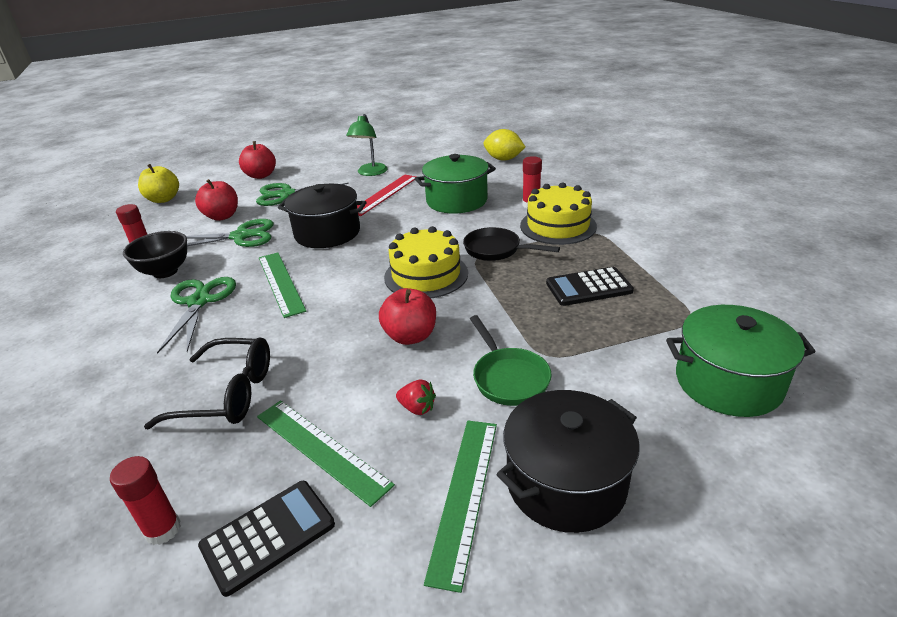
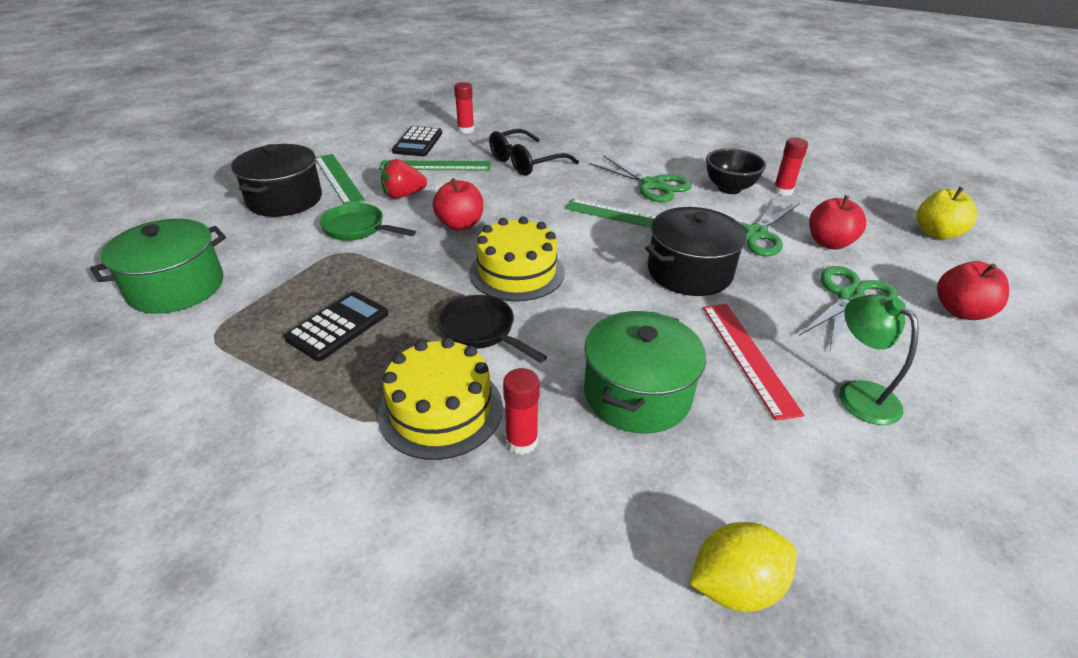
camera: 135 degrees right, 5 degrees up
red strawberry [396,380,436,415] -> red strawberry [381,159,427,199], size x1.56
black pan [463,227,560,261] -> black pan turned 120 degrees counterclockwise [438,295,547,363]

